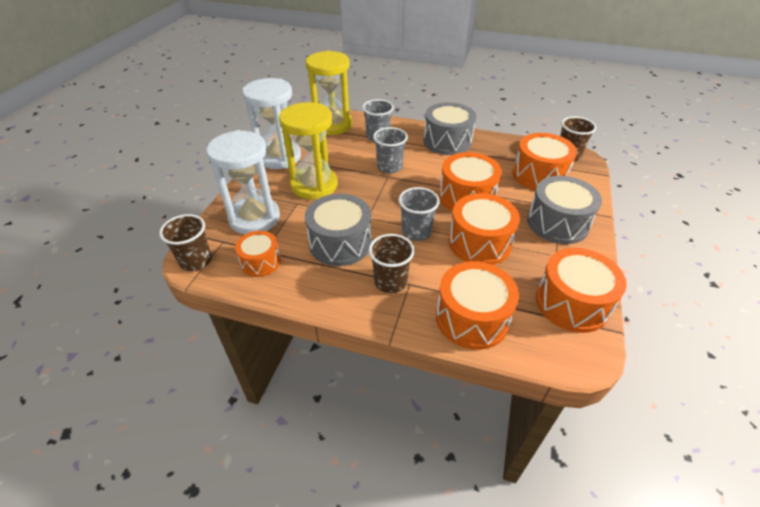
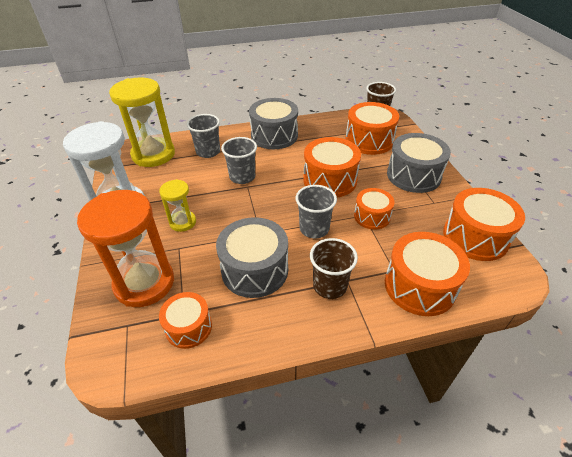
camera: 30 degrees left, 0 degrees up
brown cup [159,214,212,271] -> none
white hourglass [206,130,280,234] -> orange hourglass [77,190,174,307]
yellow hourglass [279,102,338,200] -> yellow hourglass [159,179,196,232], size x0.52
orange drum [449,193,520,265] -> orange drum [354,188,395,229], size x0.61

